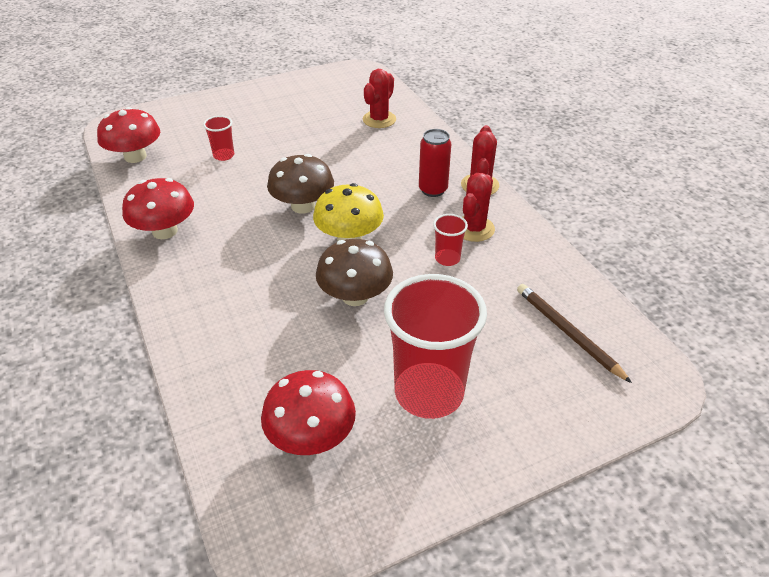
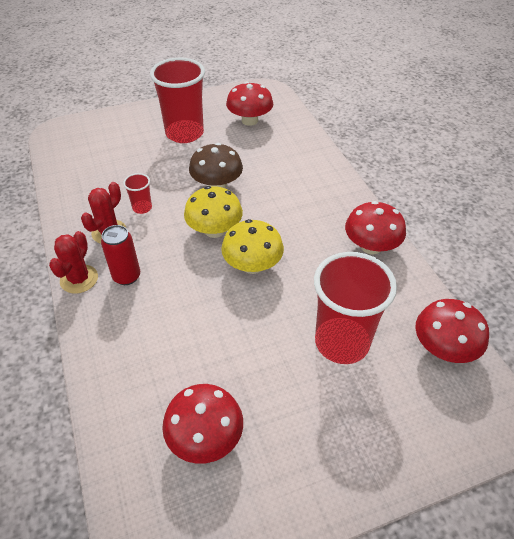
camera: 175 degrees left, 5 degrees up
red cup [203,116,234,161] -> red cup [314,252,397,364], size x2.26
brown mushroom [267,154,334,214] -> yellow mushroom [221,219,284,274]
red cactus [363,69,396,128] -> none
brown pencil [517,284,632,383] -> none
none -> red mushroom [162,384,243,464]

